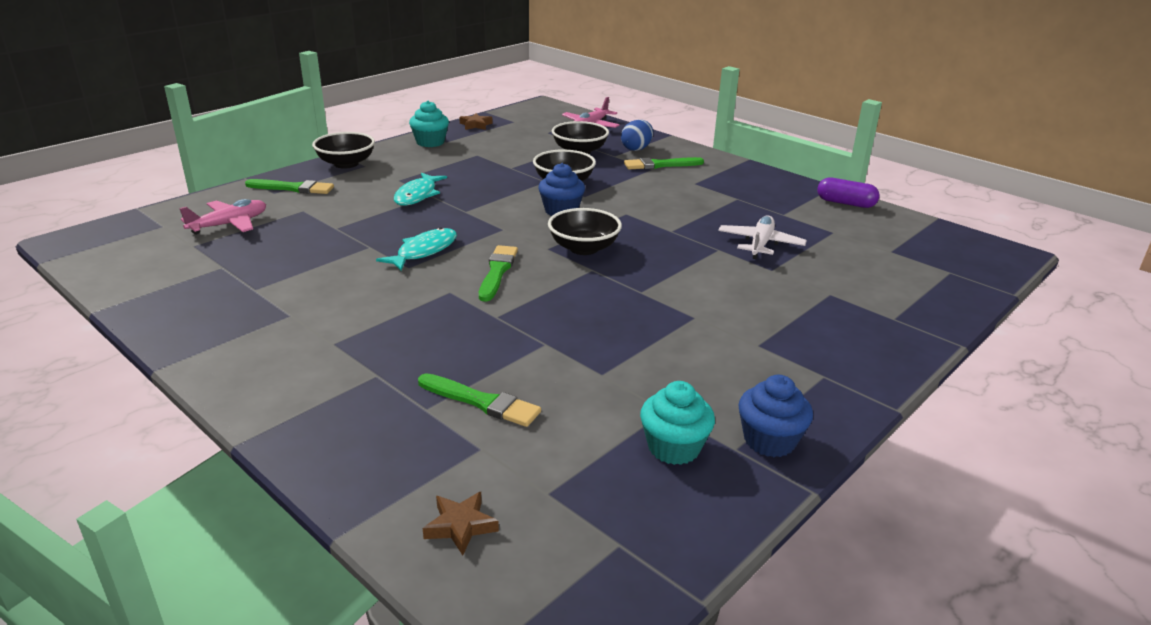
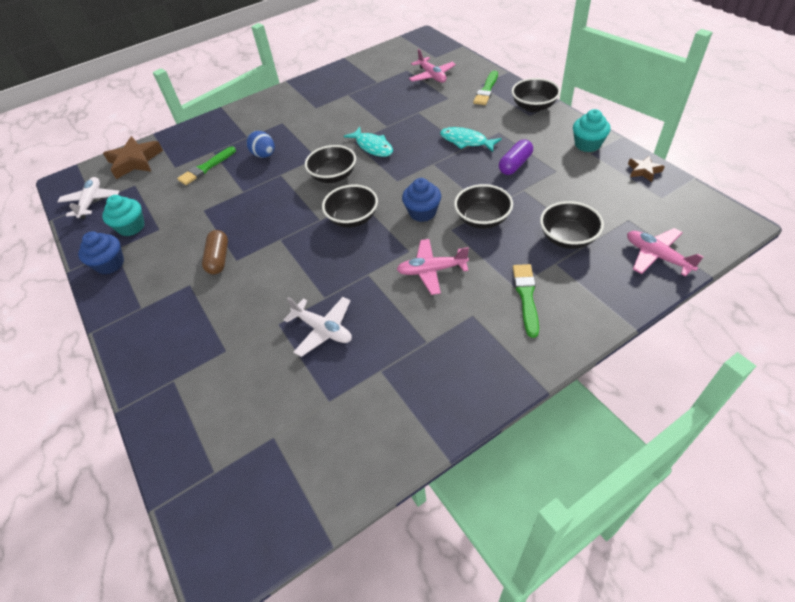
camera: 110 degrees right, 20 degrees up
brown star [423,492,499,555] -> brown star [103,136,163,179], size x1.90
green brush [479,245,518,301] -> black bowl [305,145,356,183]
blue egg [621,120,653,151] -> blue egg moved to [247,131,275,158]
purple capsule [817,177,880,208] -> purple capsule moved to [499,140,533,175]
none -> white plane [58,177,119,219]
none -> brown capsule [202,230,228,274]
none -> pink plane [396,239,469,295]

